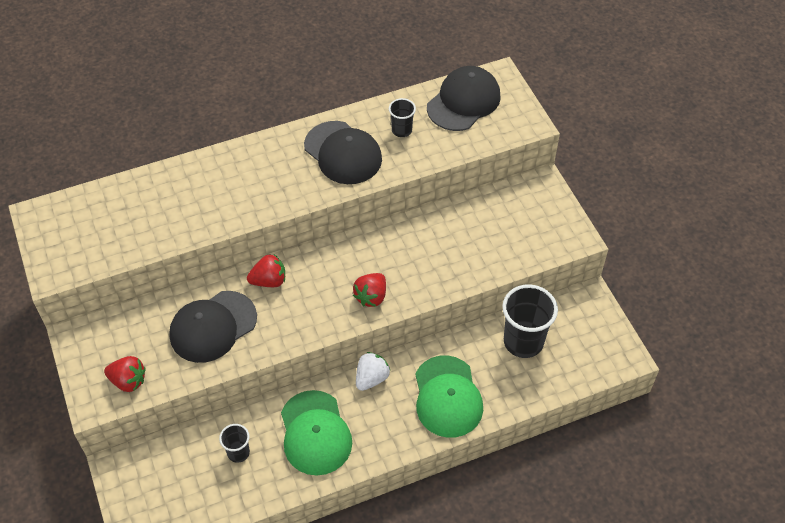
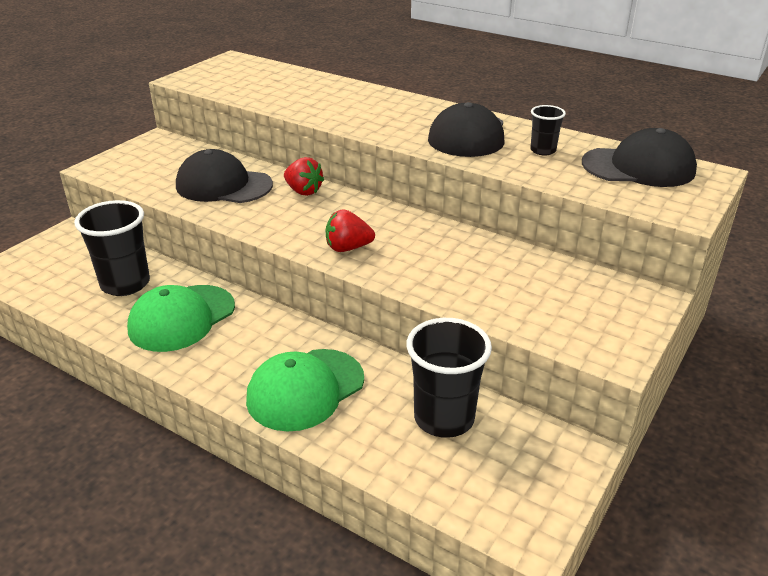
camera: 55 degrees right, 20 degrees down
red strawberry [104,356,146,392] -> none
black cup [219,424,250,463] -> black cup [74,200,150,296], size x1.92
white strawberry [356,352,391,391] -> none

